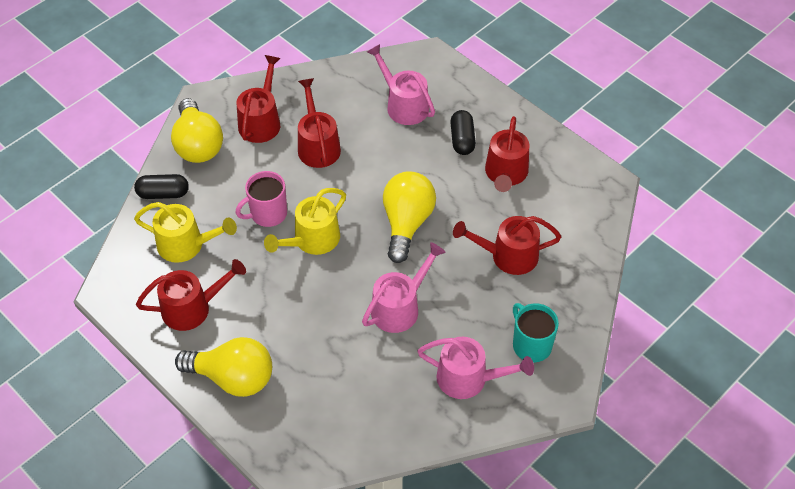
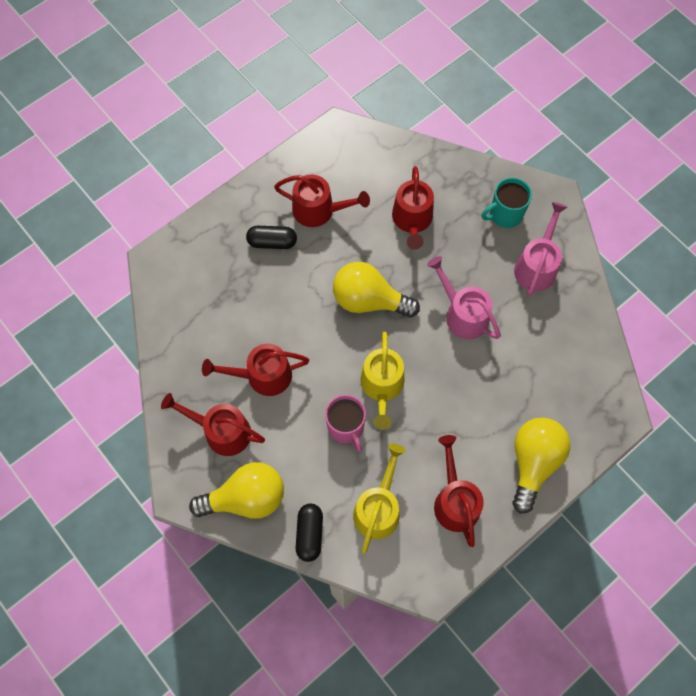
camera: 85 degrees left, 15 degrees up
yellow watering can [264,188,346,255] -> yellow watering can turned 45 degrees clockwise [360,331,404,430]
pink watering can [367,44,435,125] -> none

